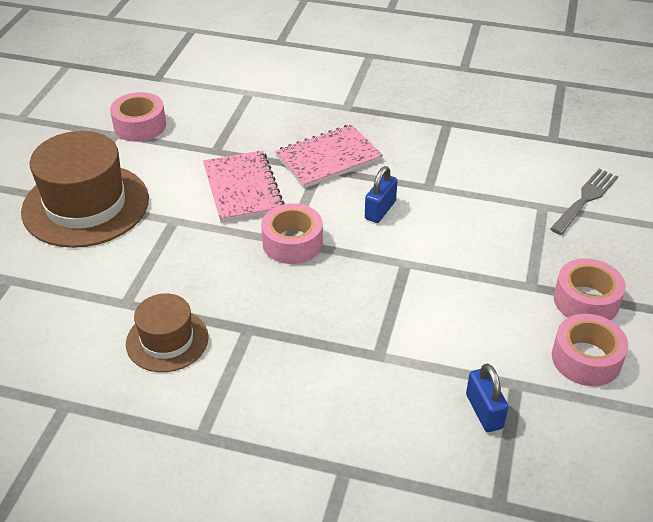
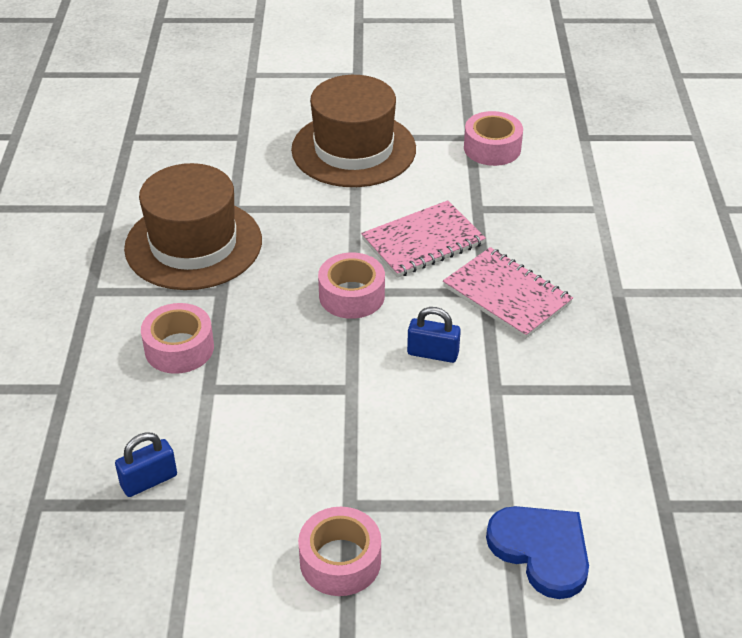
camera: 75 degrees right, 0 degrees up
brown hat [126,293,209,372] -> brown hat [124,163,262,290], size x1.78
grey fork [550,169,618,235] -> blue heart [486,506,589,599]
pink tape [552,314,628,386] -> pink tape moved to [141,303,214,374]

